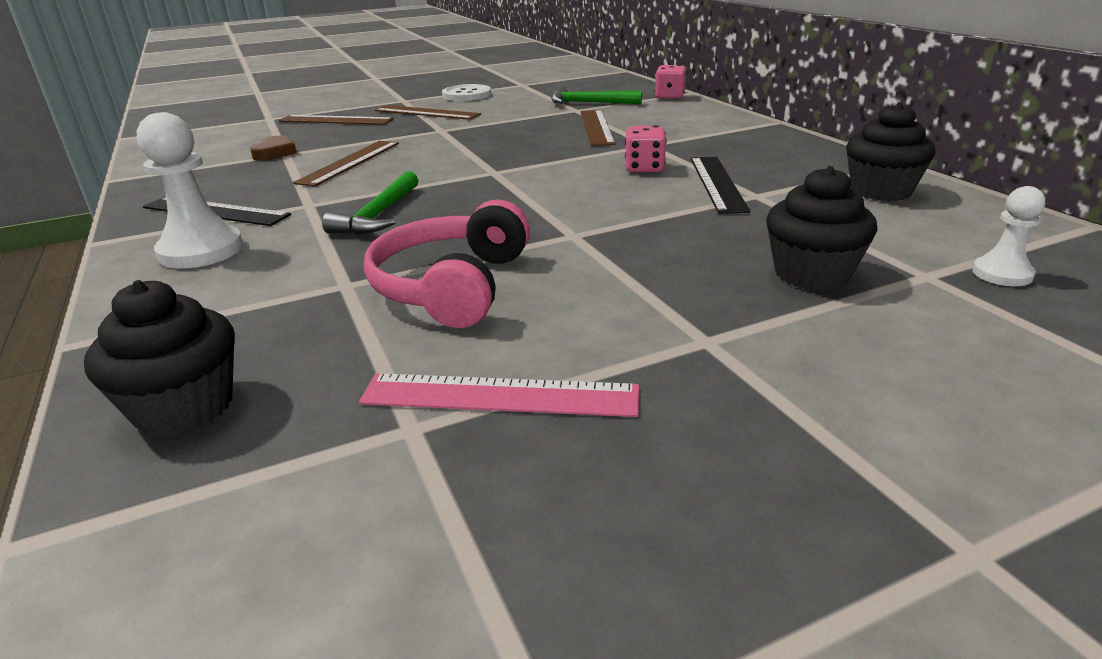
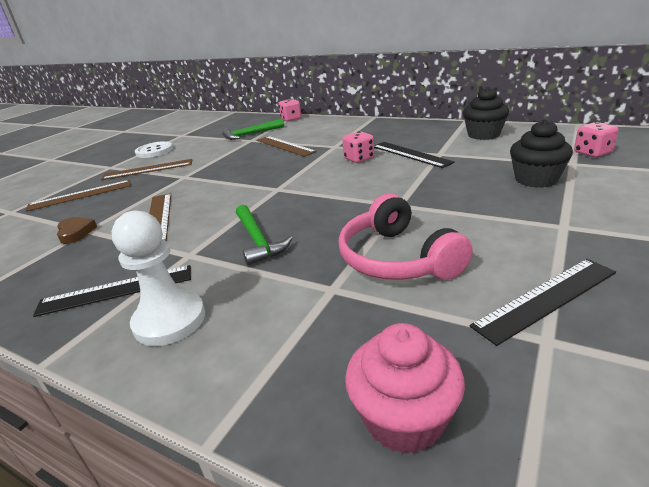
camera: 35 degrees left, 0 degrees up
black cupcake [84,280,235,437] -> pink cupcake [345,323,465,454]
pink ruler [359,374,639,417] -> black ruler [470,259,616,346]
white pawn [972,186,1045,286] -> pink dice [574,122,618,157]

